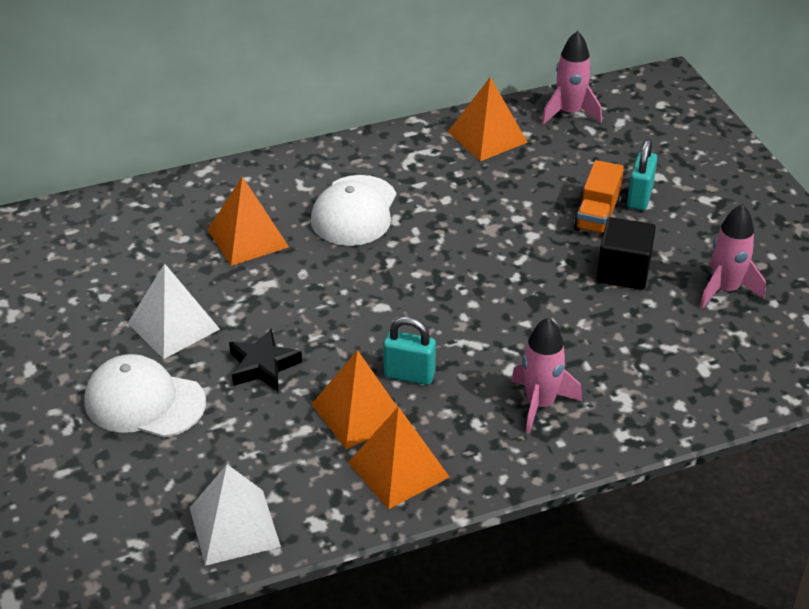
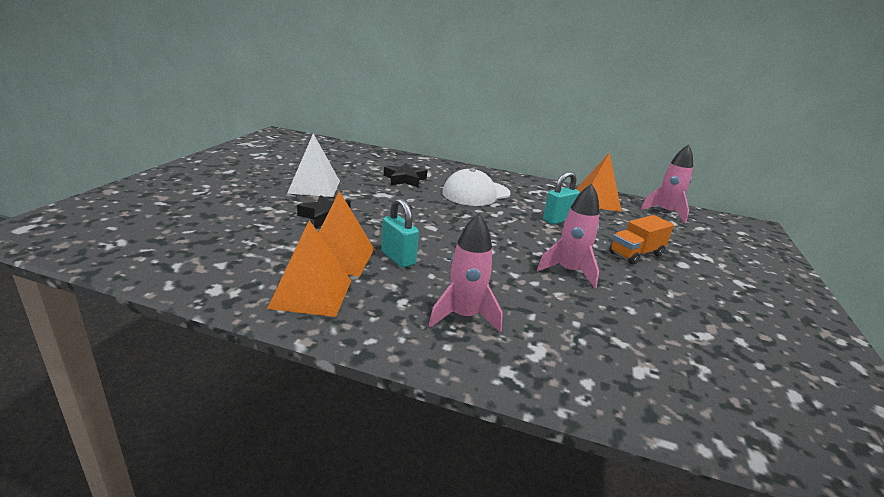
camera: 35 degrees right, 15 degrees down
white cap [84,354,206,438] -> none
white pyramid [190,464,281,566] -> none
orange pyramid [207,177,289,266] -> black star [384,163,427,187]
black cube [597,217,656,290] -> none
turquoise padlock [627,139,657,210] -> turquoise padlock moved to [543,171,580,225]
pink rocket [699,204,766,309] -> pink rocket moved to [537,184,600,288]

